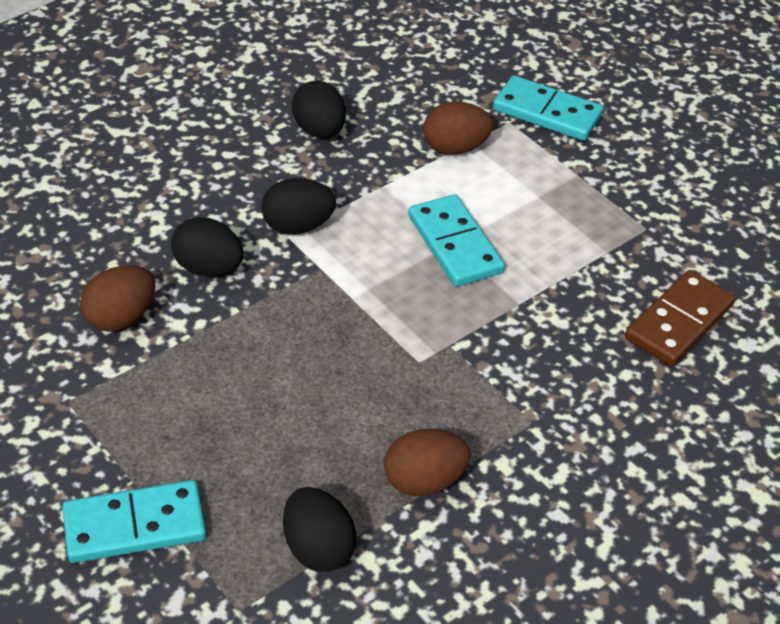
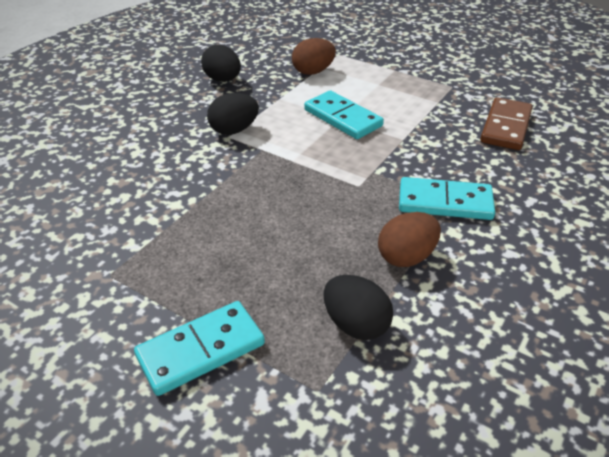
camera: 15 degrees left, 5 degrees down
brown egg [80,265,155,332] -> none
black egg [171,217,243,276] -> none
turquoise domino [493,75,604,141] -> turquoise domino moved to [399,177,495,220]

